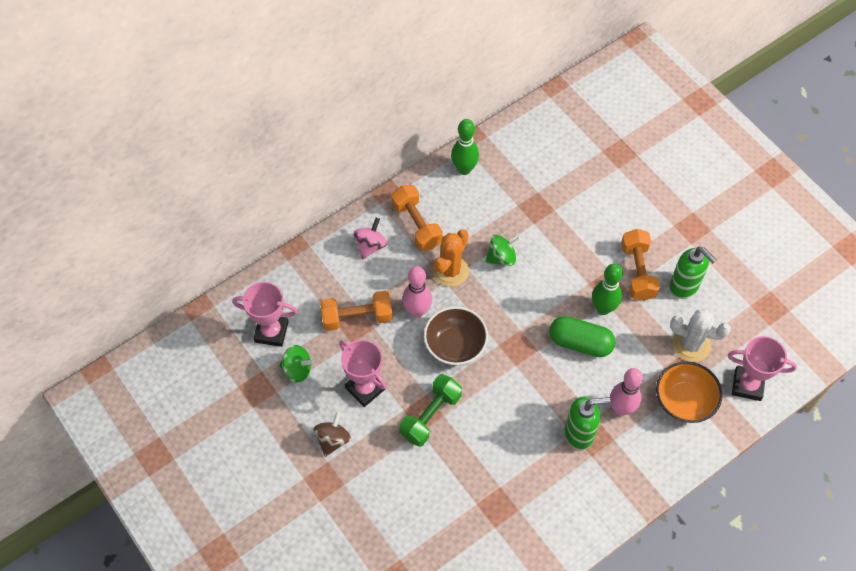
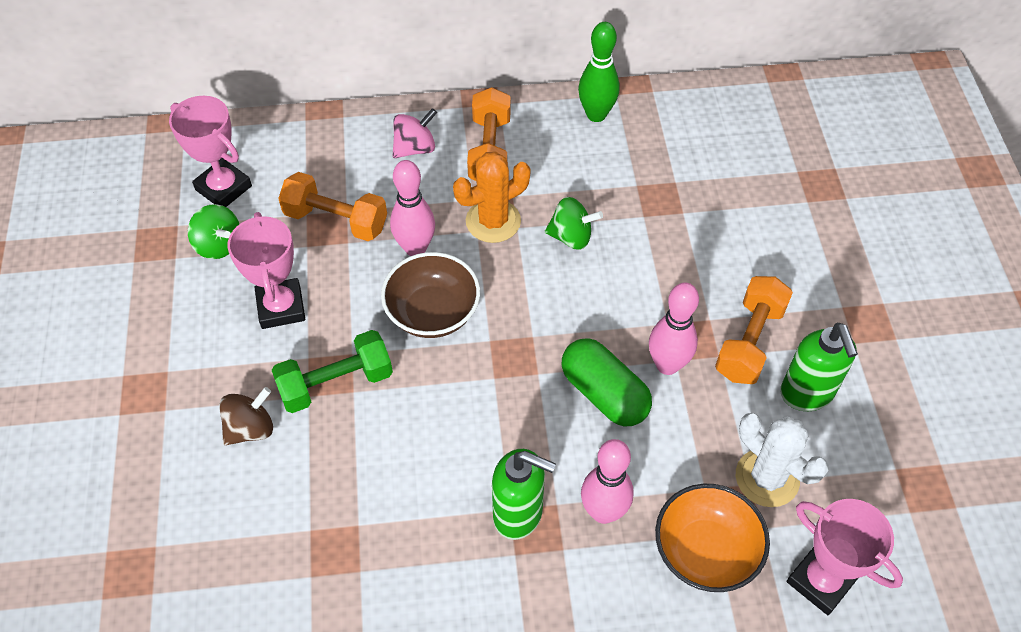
camera: 30 degrees right, 5 degrees down
brown spinning top [314,411,351,457] -> brown spinning top moved to [219,387,273,445]
green bowling pin [592,264,623,315] -> pink bowling pin [649,282,699,375]

